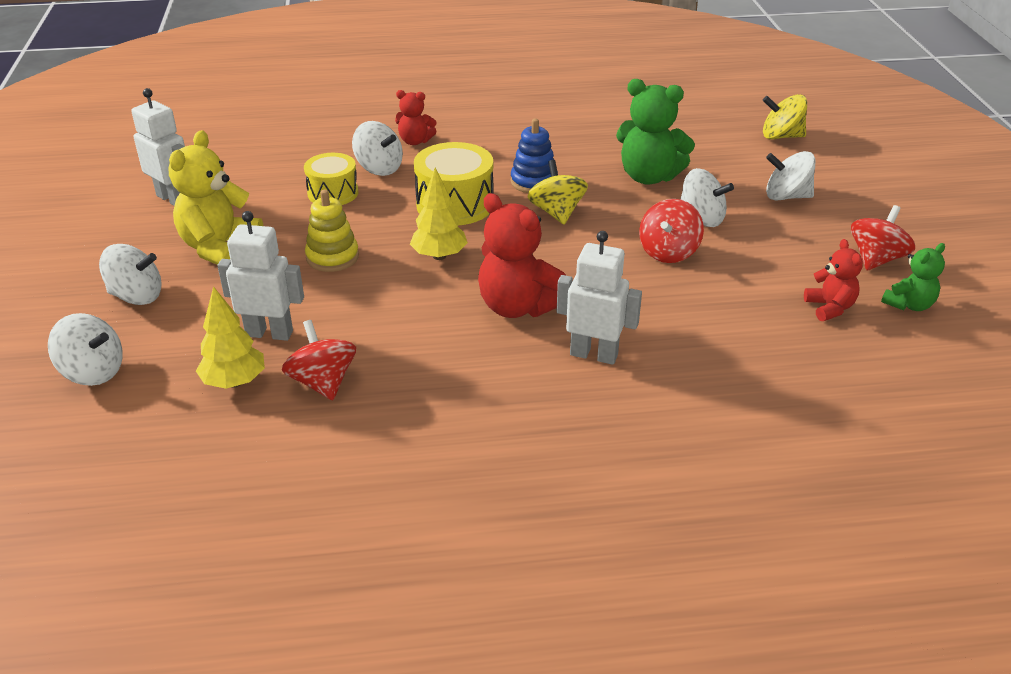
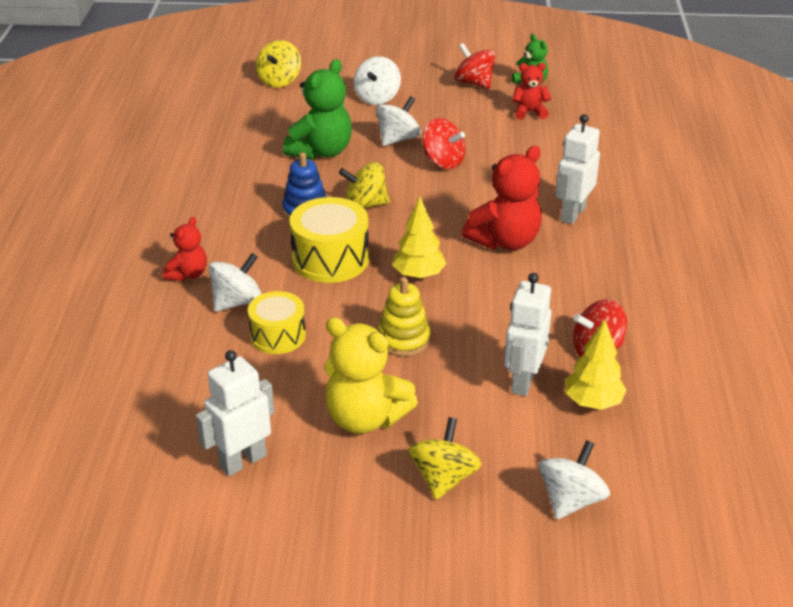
camera: 80 degrees left, 0 degrees up
white spinning top [99,244,162,305] -> yellow spinning top [408,417,482,500]

